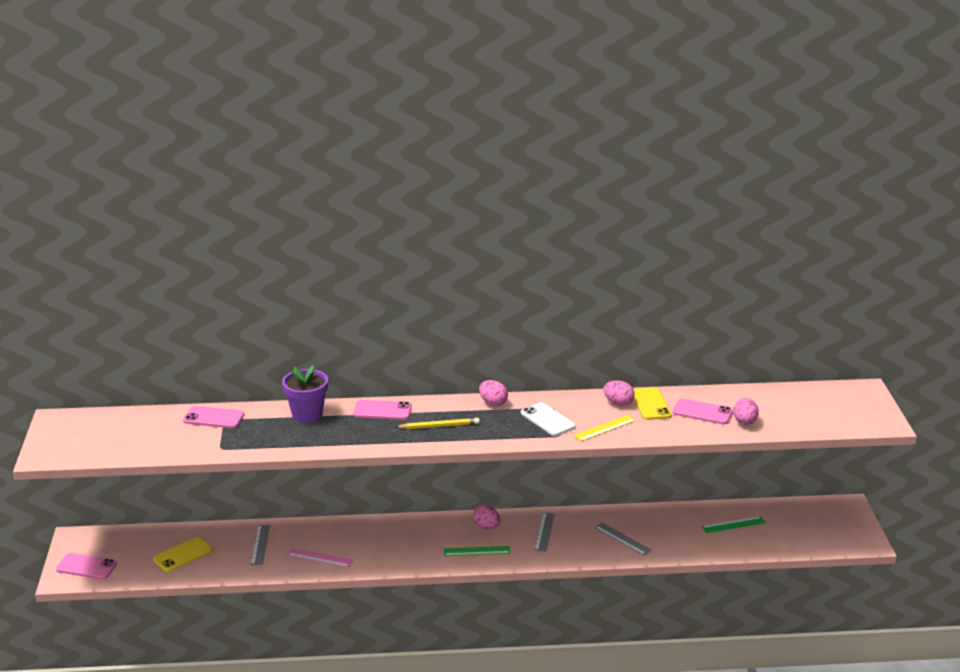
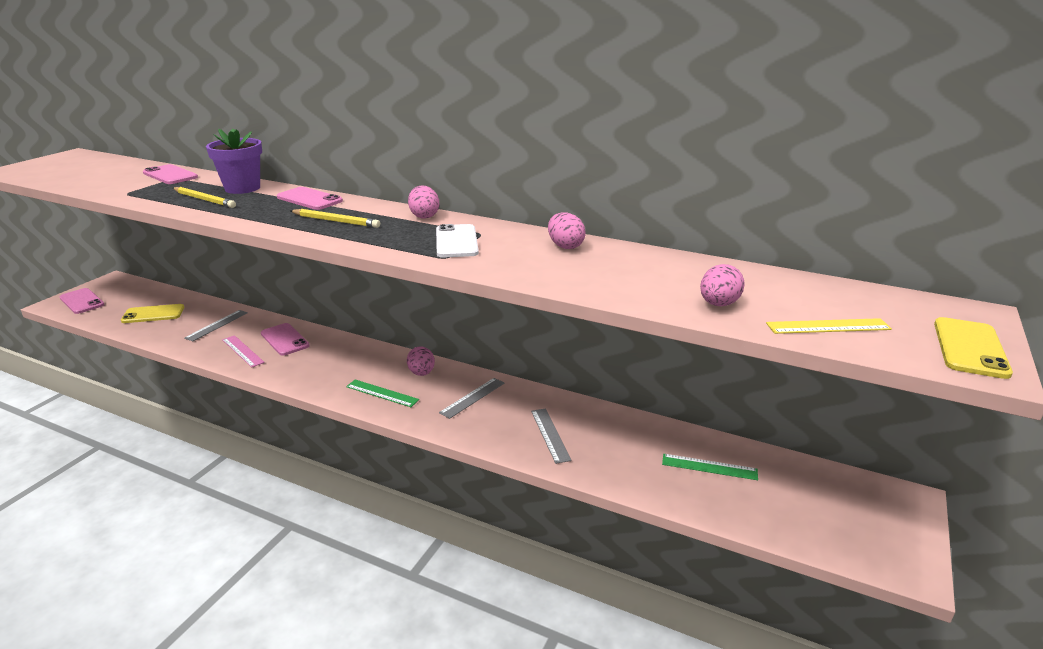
camera: 30 degrees right, 0 degrees up
yellow ruler [573,415,636,441] -> yellow ruler moved to [766,318,892,334]
yellow phone [634,387,671,420] -> yellow phone moved to [934,317,1013,379]
pink phone [673,398,733,424] -> pink phone moved to [261,323,310,356]
none -> yellow pencil [173,187,236,208]

